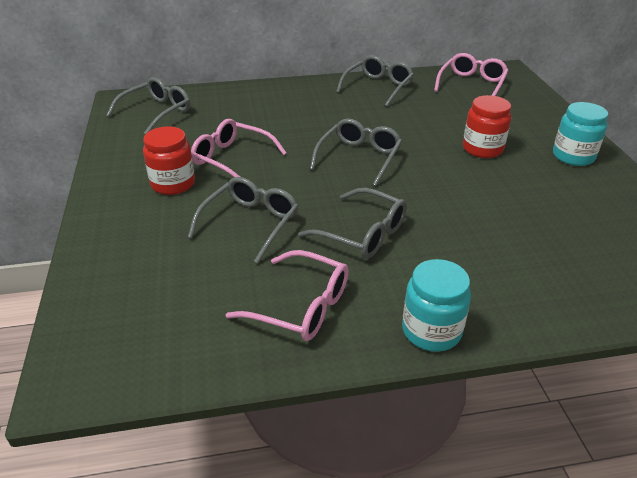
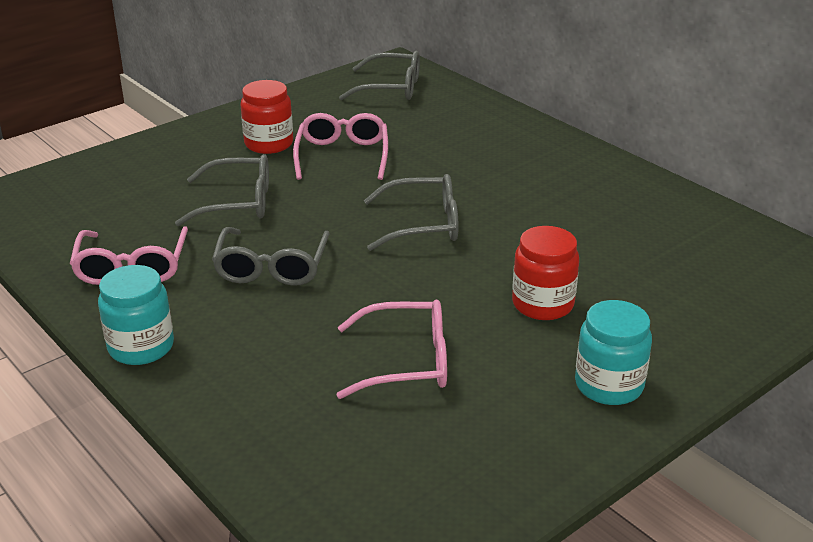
camera: 60 degrees right, 5 degrees down
grey glasses [336,55,414,107] -> none
pink glasses [434,53,509,96] -> pink glasses moved to [337,300,447,399]

